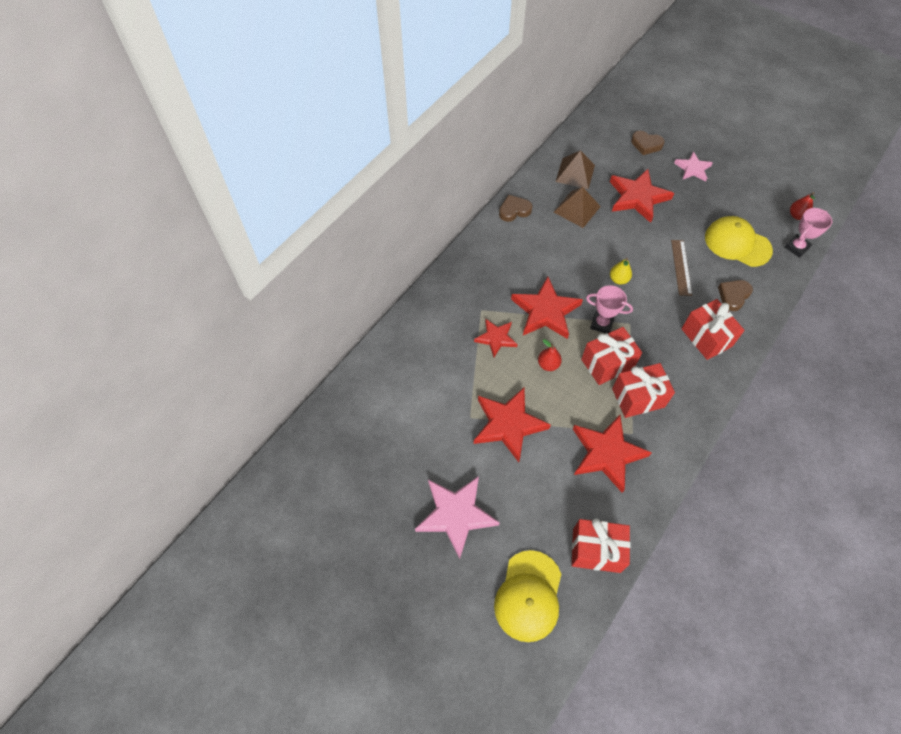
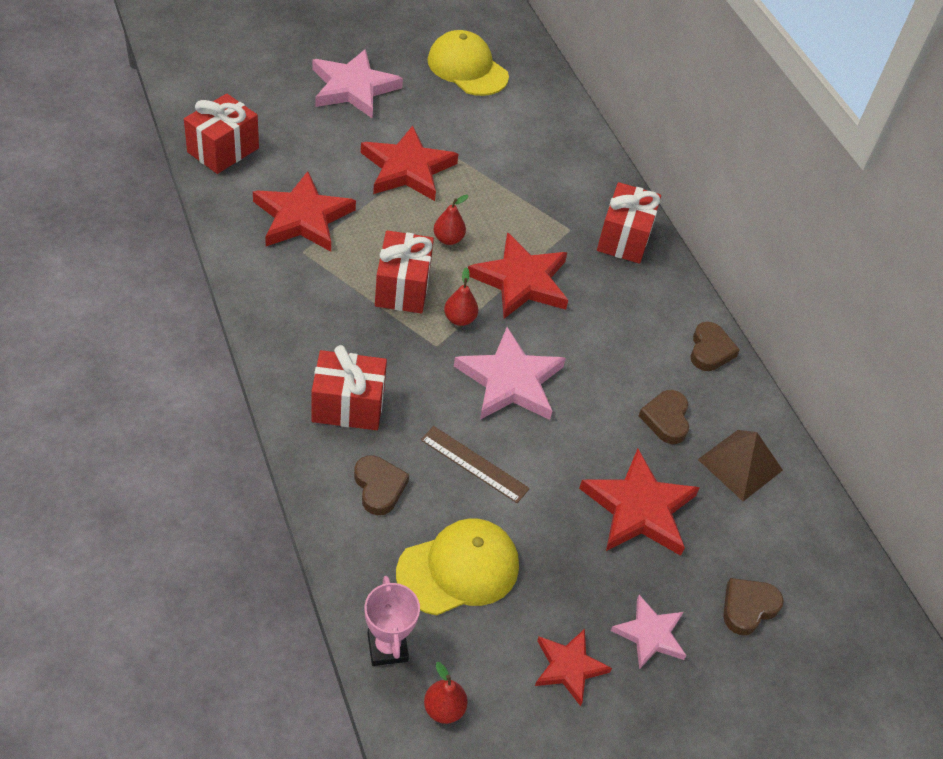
camera: 115 degrees right, 10 degrees down
red star [474,319,518,357] -> red star moved to [535,629,612,706]
yellow cap [494,550,561,642] -> yellow cap moved to [428,30,509,96]
brown pyramid [554,187,601,228] -> brown heart [638,390,689,444]
pink trophy [586,285,633,333] -> red pear [444,267,478,326]
yellow pear [610,258,632,285] -> pink star [454,327,566,420]
red gift [612,363,675,418] -> red gift moved to [597,182,661,264]

